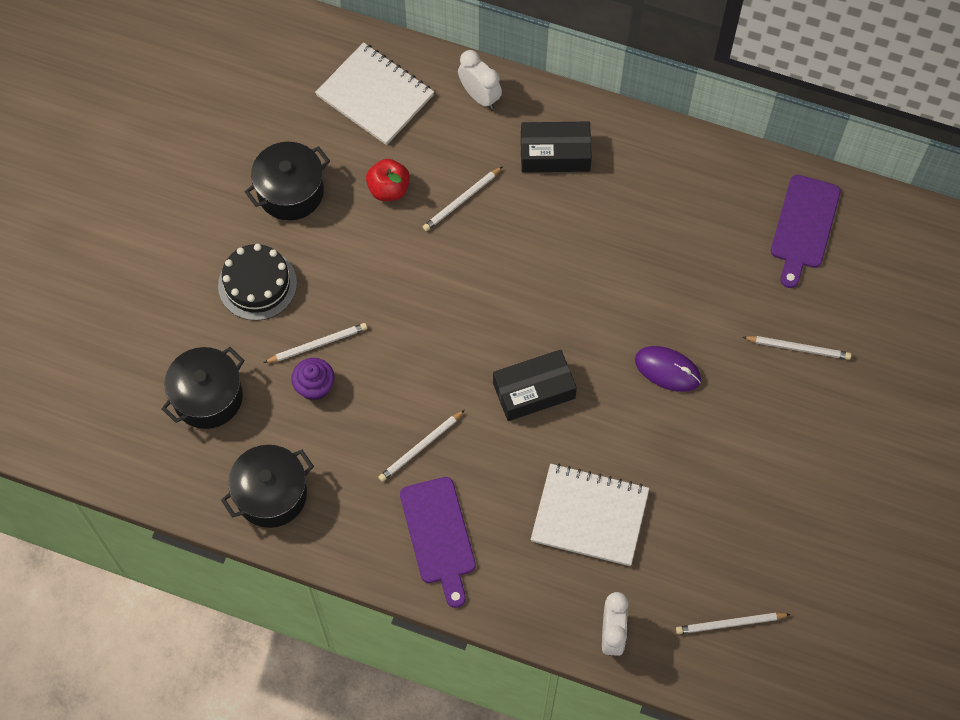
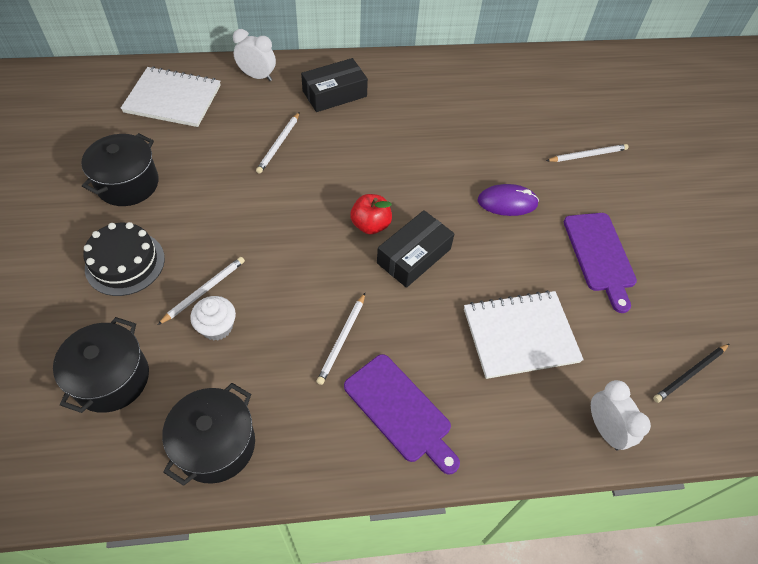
camera: 30 degrees left, 10 degrees down
purple cupcake [291,358,335,401] -> white cupcake [190,296,236,340]
red apple [366,159,410,201] -> red apple moved to [350,194,392,234]
white pencil [676,613,791,634] -> black pencil [653,344,729,403]
purple cutting board [771,175,841,288] -> purple cutting board moved to [564,213,637,313]

